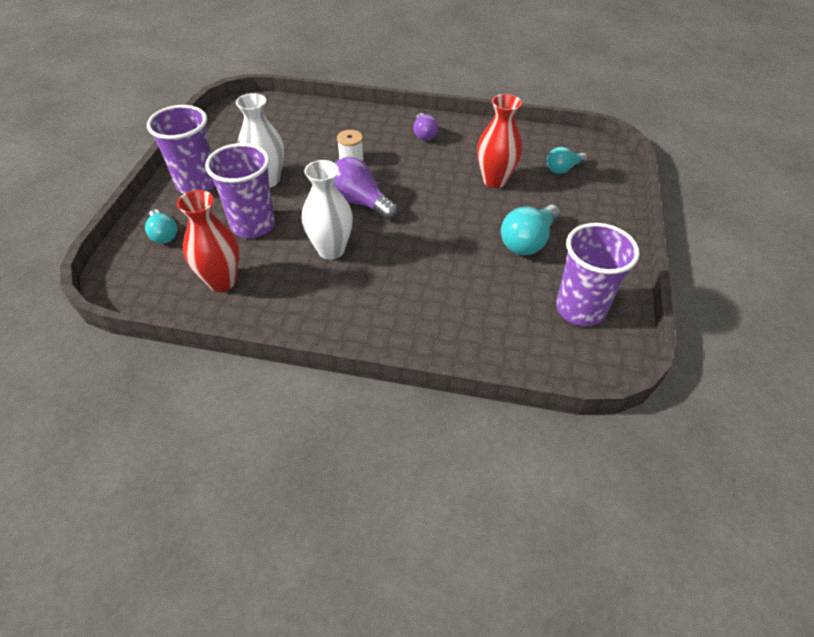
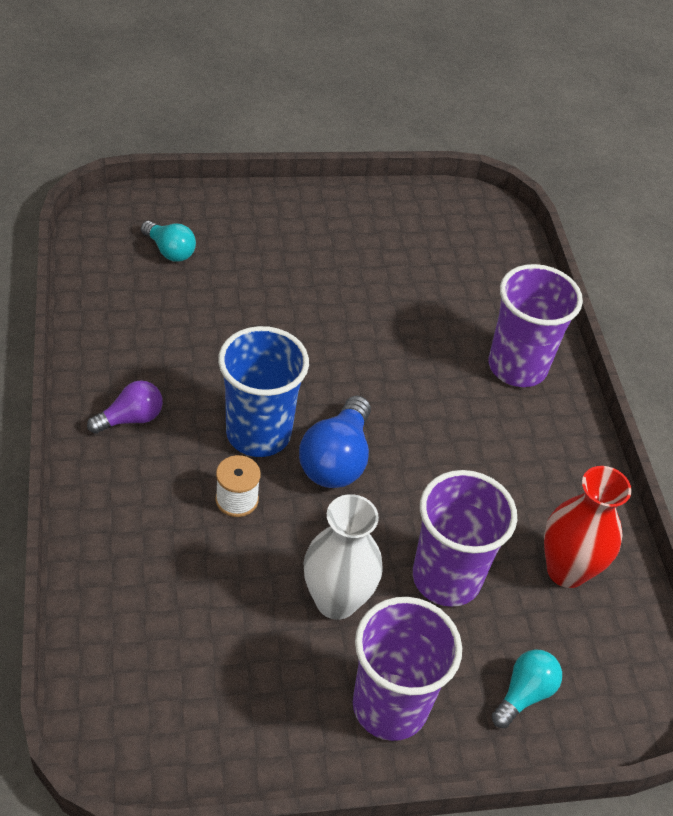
camera: 115 degrees left, 0 degrees up
white vase [302,160,353,260] -> none
purple light bulb [334,157,398,220] -> blue light bulb [299,395,371,488]
red vase [477,94,522,188] -> none
turquoise light bulb [501,205,561,255] -> none
purple cup [556,223,640,326] -> purple cup moved to [488,264,583,387]
none -> blue cup [218,326,309,457]

